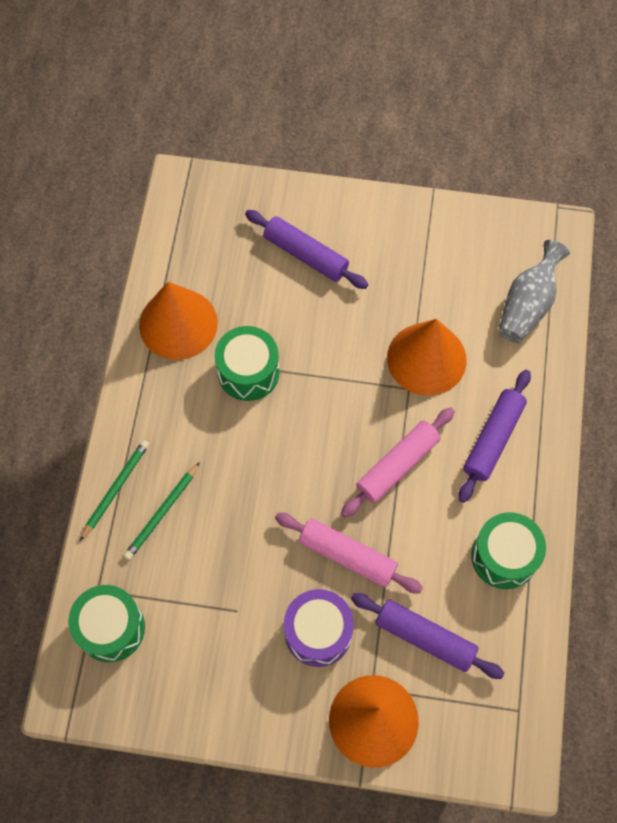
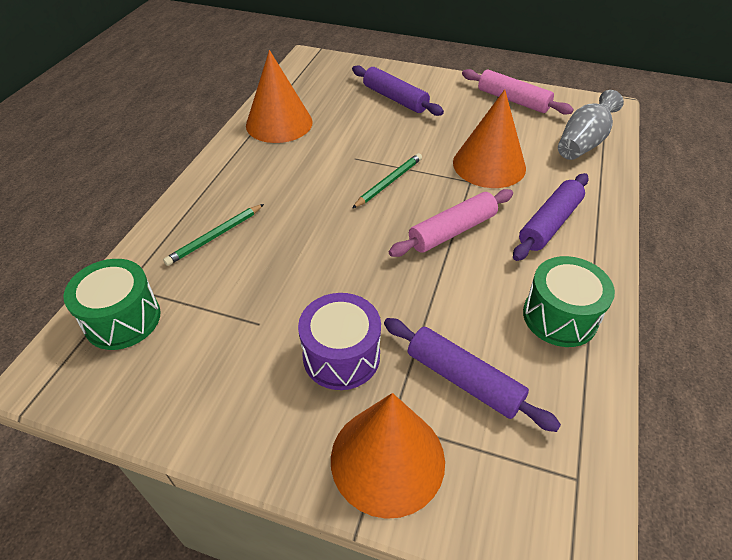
camera: 10 degrees right, 20 degrees down
green pencil [80,440,149,541] -> green pencil moved to [352,153,422,208]
green drum [215,326,280,401] -> none
pink rolling pin [275,513,423,594] -> pink rolling pin moved to [462,69,574,115]

